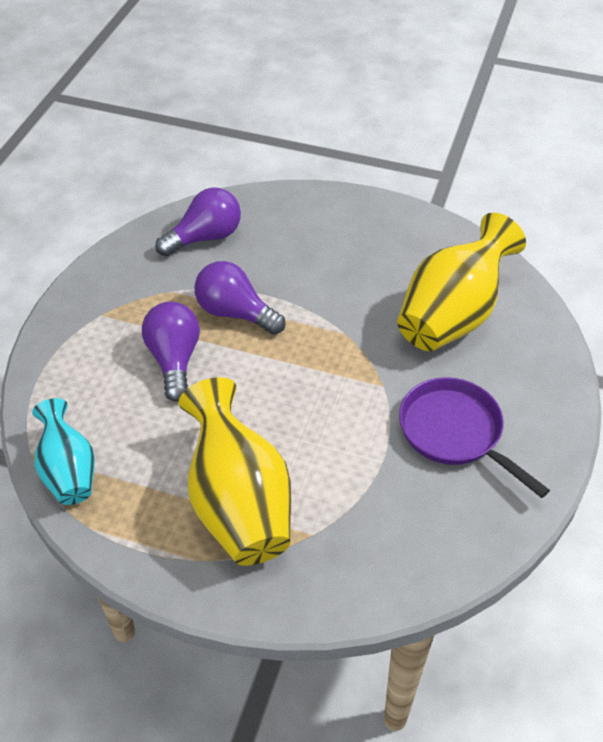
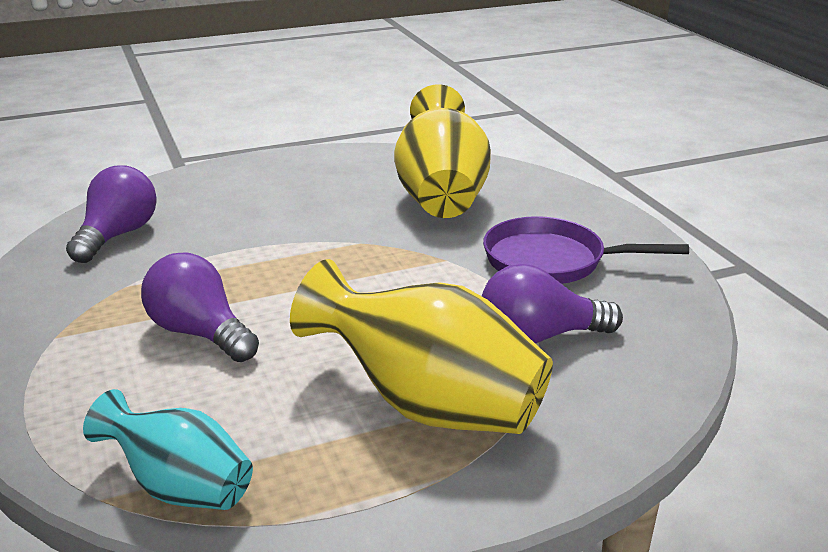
camera: 40 degrees left, 20 degrees down
purple light bulb [194,261,286,335] -> purple light bulb moved to [482,264,623,344]

